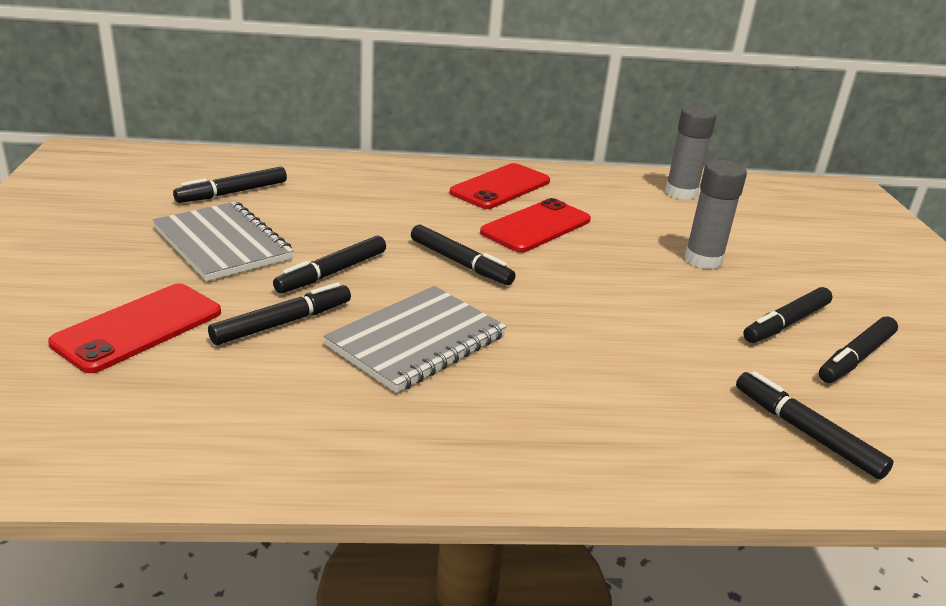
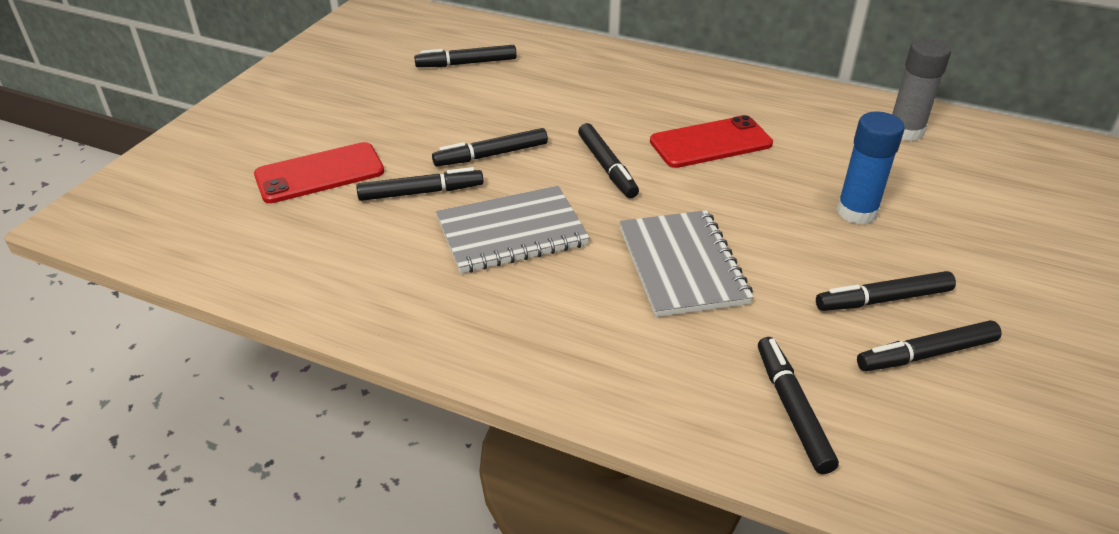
camera: 30 degrees right, 10 degrees up
grey notebook [153,202,294,281] -> grey notebook moved to [619,210,753,317]
red phone [450,163,550,209] -> none
grey glue stick [684,160,747,269] -> blue glue stick [836,112,905,224]

